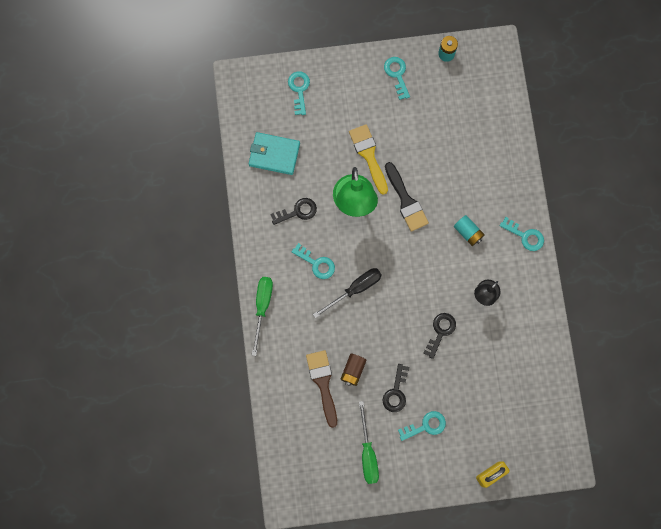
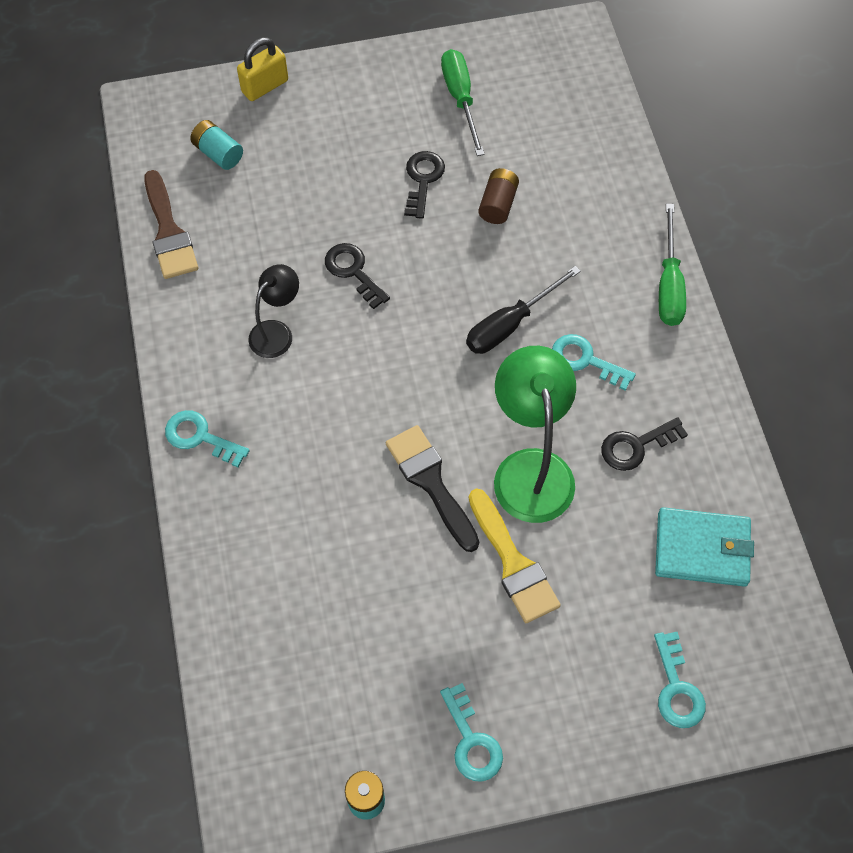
camera: 175 degrees right, 15 degrees down
brown brush [306,350,337,428] -> brown brush moved to [144,170,198,279]
turquoise key [398,411,446,441] -> none
black key [423,313,456,359] -> black key turned 120 degrees clockwise [325,243,390,309]
turquoise battery [454,215,485,246] -> turquoise battery moved to [190,120,243,170]

